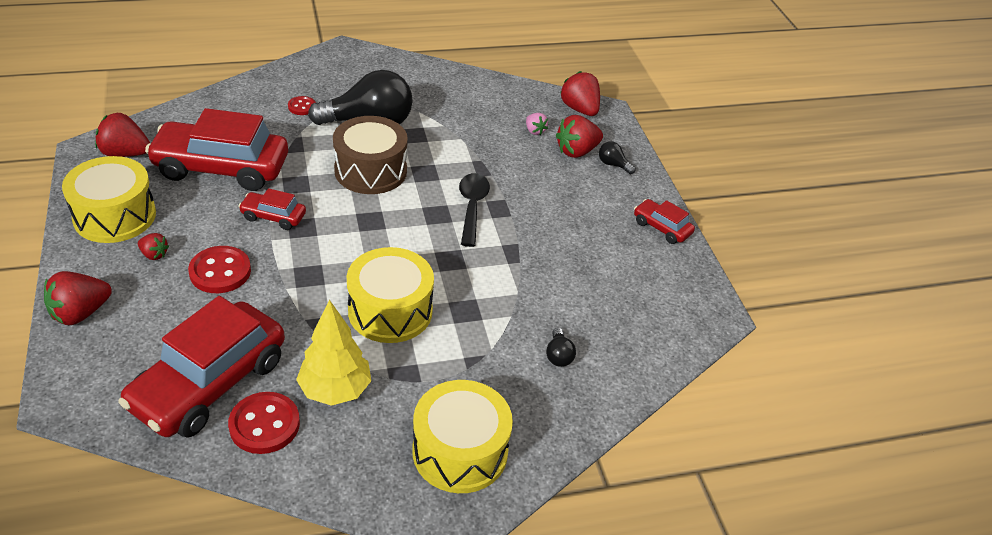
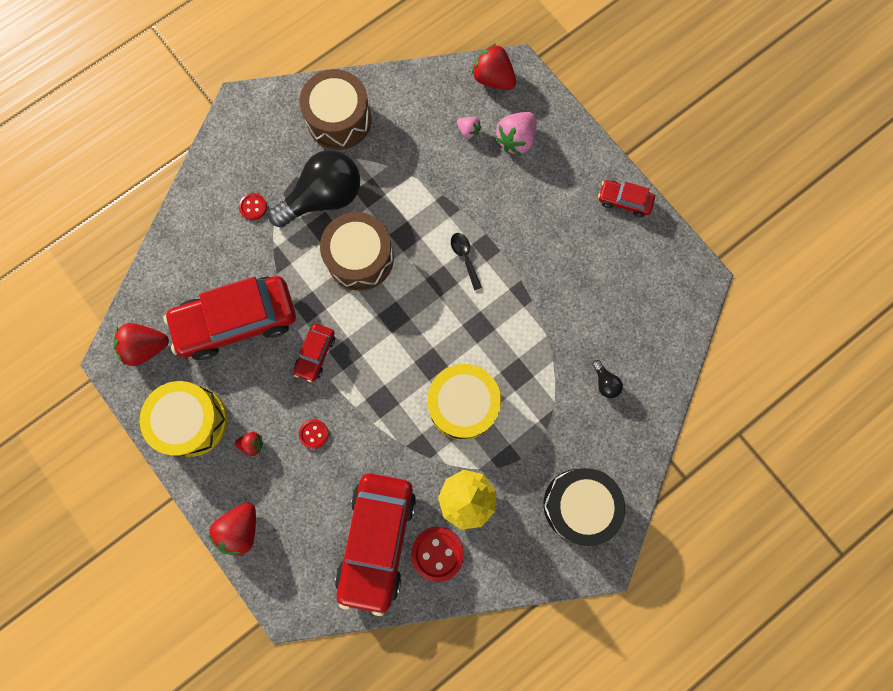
camera: 20 degrees left, 35 degrees up
red button [188,246,251,293] -> red button [299,419,329,449], size x0.57
red car [238,188,306,230] -> red car turned 60 degrees counterclockwise [294,324,335,382]
yellow drum [412,380,513,493] -> black drum [543,468,625,546]
black spoon [459,173,490,247] -> black spoon [451,233,482,290], size x0.66
red strawberry [556,115,603,158] -> pink strawberry [495,112,537,155]
black light bulb [599,141,635,174] -> none
none -> brown drum [299,69,372,150]

